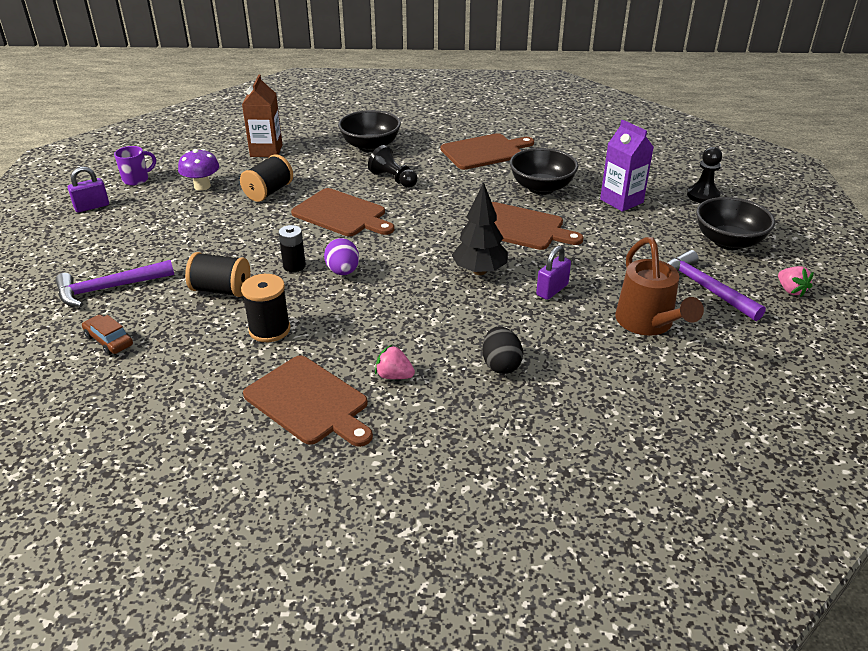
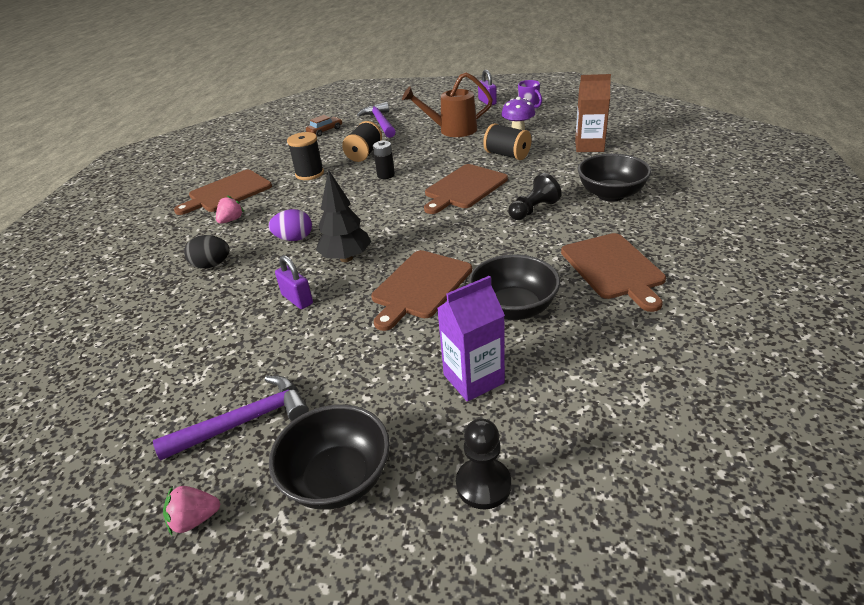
camera: 100 degrees right, 0 degrees up
purple egg [324,238,359,275] -> purple egg moved to [269,209,312,241]
brown watering can [615,237,704,336] -> brown watering can moved to [402,72,493,137]

